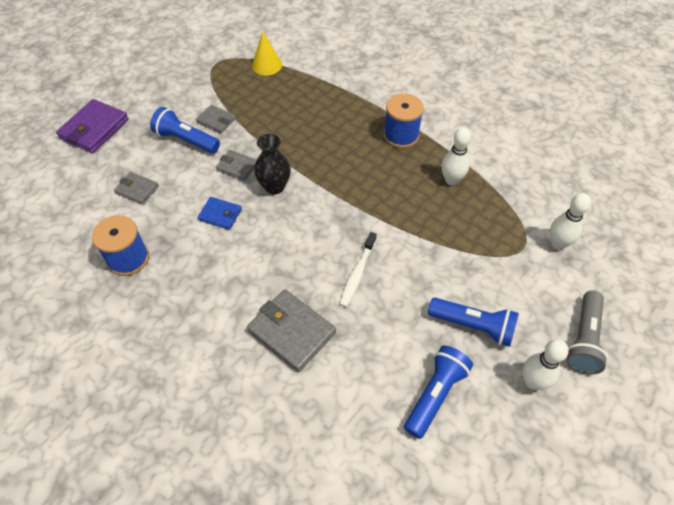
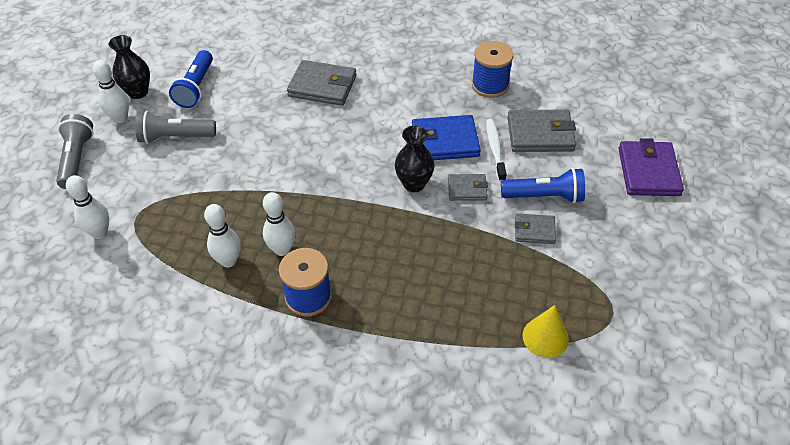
camera: 155 degrees right, 5 degrees down
grey wallet [114,172,159,205] -> grey wallet [507,110,576,152], size x1.75
blue wallet [198,197,242,230] -> blue wallet [412,115,481,160], size x1.75
white toothbrush [339,232,377,307] -> white toothbrush moved to [486,119,507,182]
blue flashlight [428,298,519,347] -> grey flashlight [135,111,216,144]
none -> black vase [109,35,150,99]
none -> white bowling pin [263,192,296,256]

